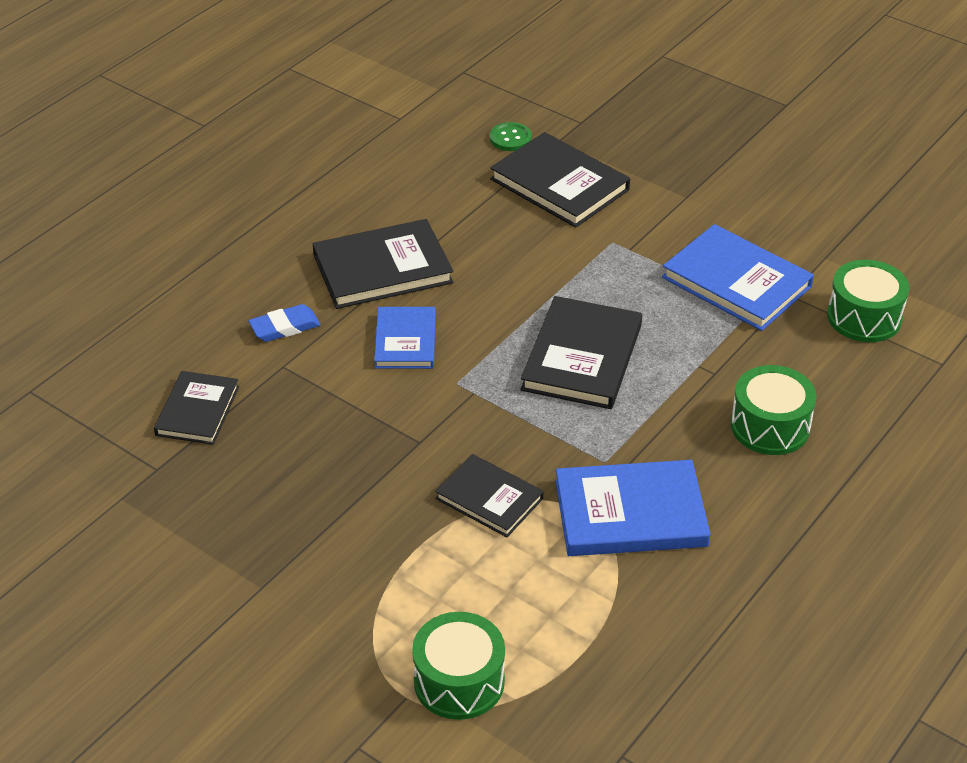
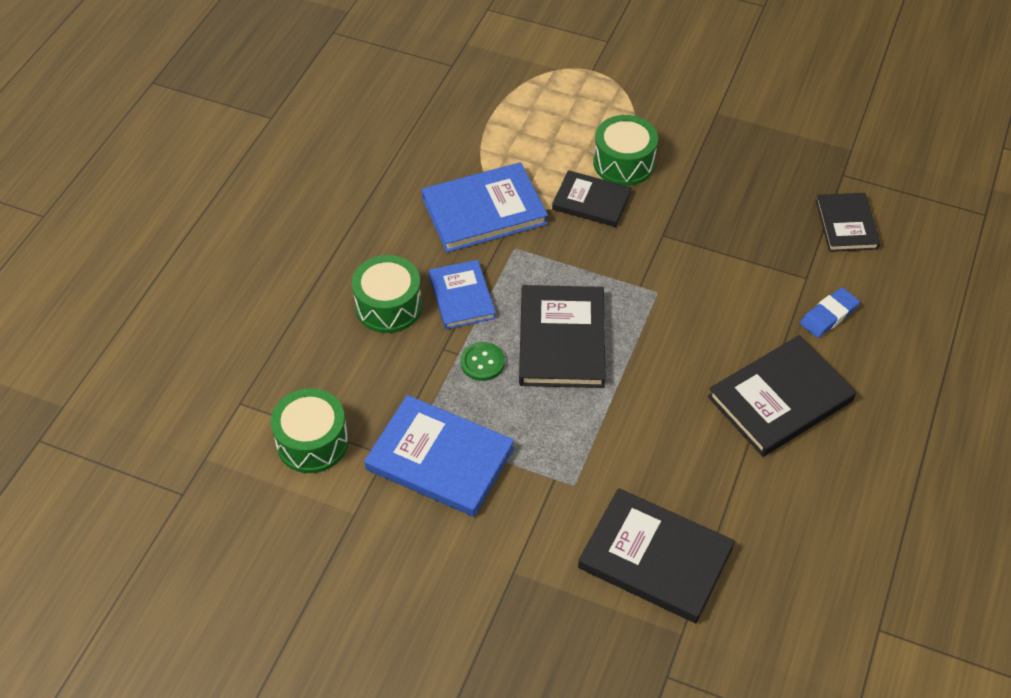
camera: 165 degrees right, 10 degrees up
blue book [374,307,436,369] -> blue book moved to [429,260,496,329]
green drum [412,612,505,720] -> green drum moved to [593,115,658,186]
green button [490,122,532,151] -> green button moved to [461,342,505,381]

